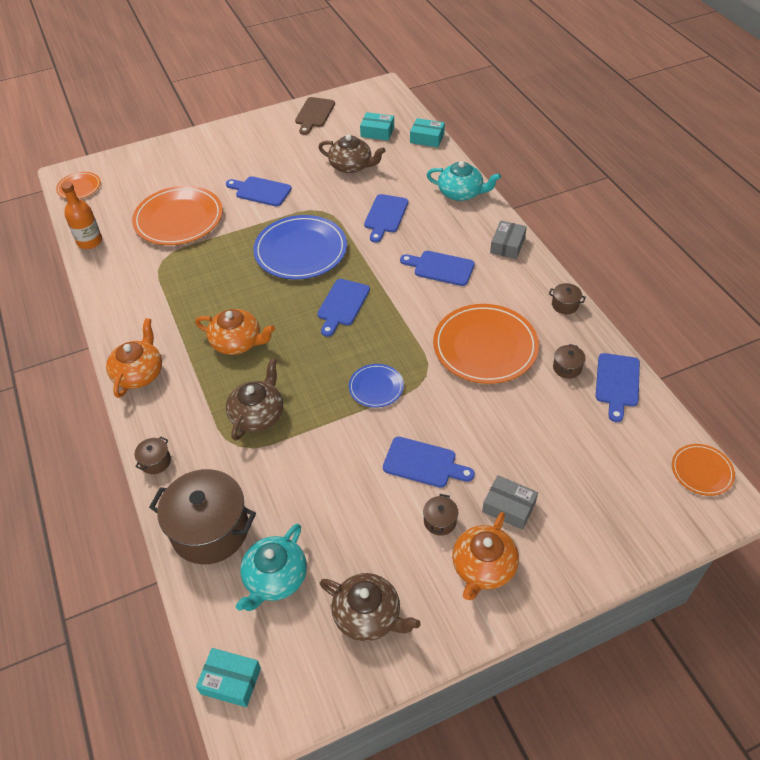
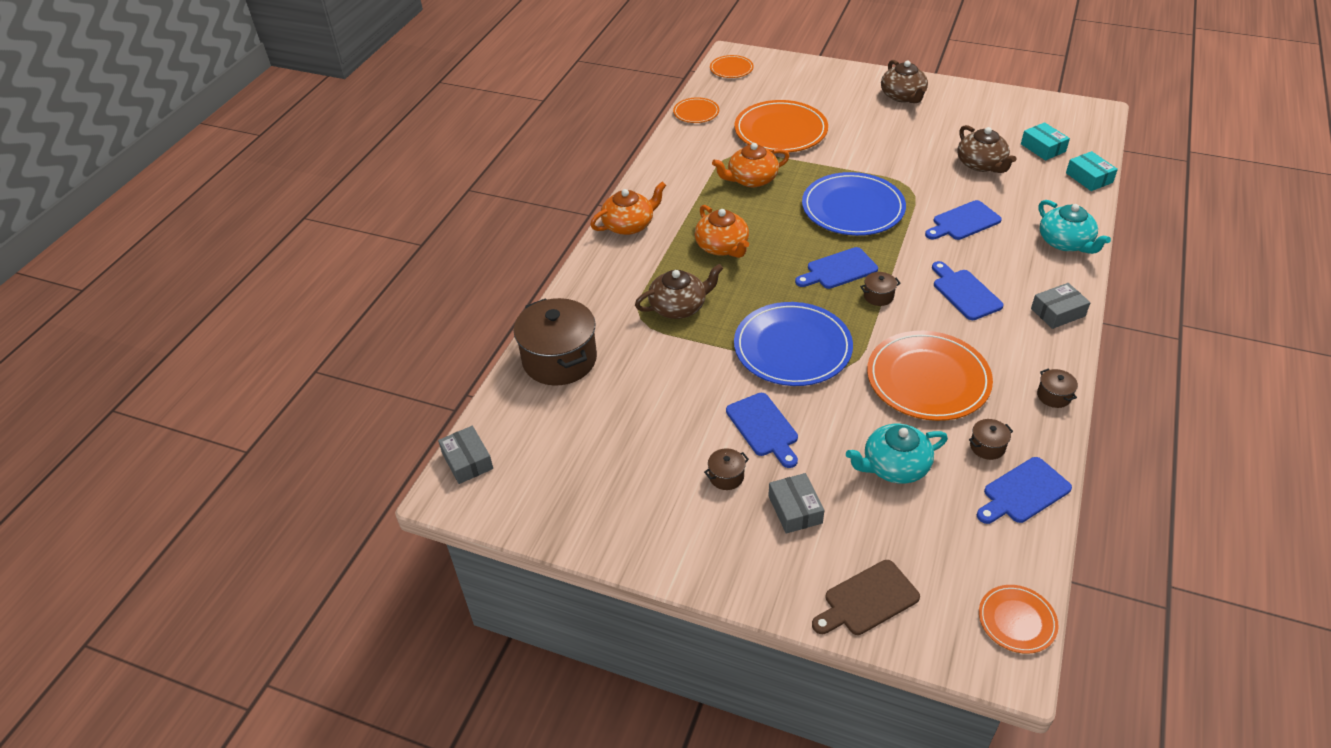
camera: 45 degrees right, 5 degrees down
orange bottle [61,182,102,249] -> orange plate [673,97,719,123]
brown pot [135,437,171,474] -> brown pot moved to [860,272,901,306]
turquoise box [196,648,261,707] -> grey box [438,426,493,484]
blue cutting board [226,176,292,206] -> none
turquoise teapot [236,524,307,611] -> turquoise teapot moved to [846,424,948,484]
brown cutting board [295,97,335,135] -> brown cutting board moved to [812,560,920,635]
brown teapot [320,573,421,641] -> brown teapot moved to [881,60,928,103]
blue plate [349,364,404,408] -> blue plate [734,302,853,386], size x1.96
orange teapot [452,512,519,600] -> orange teapot moved to [712,143,789,187]

